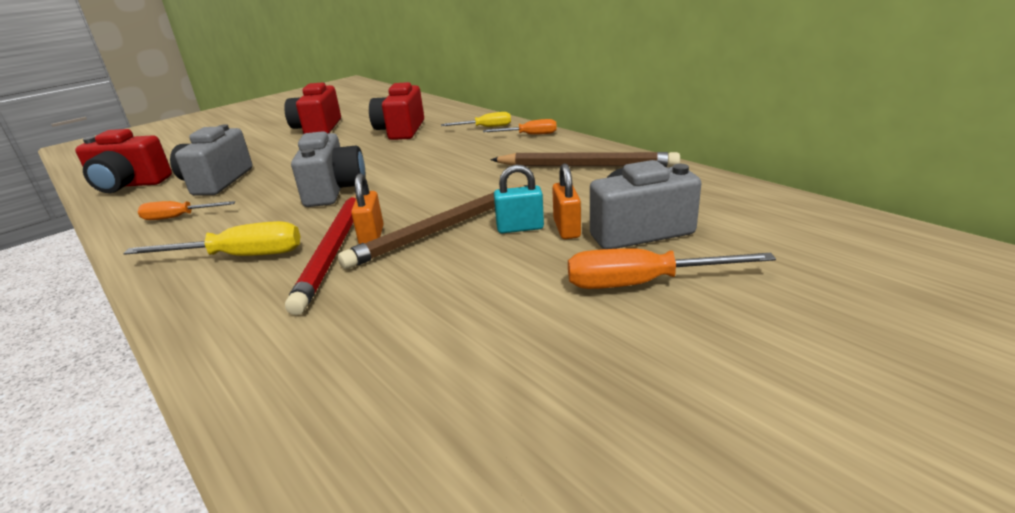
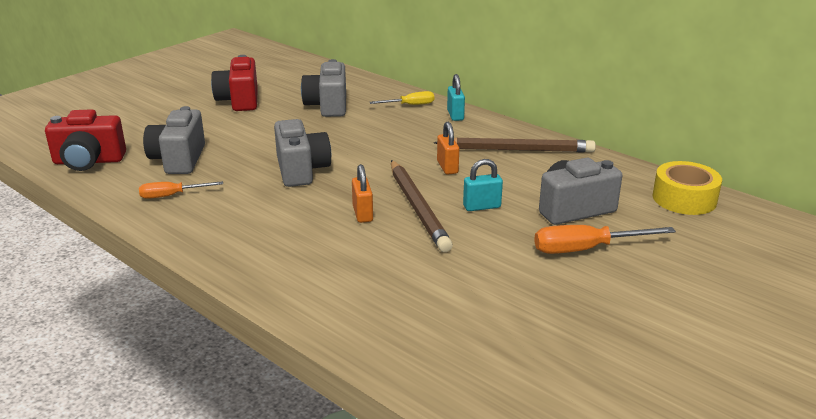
camera: 10 degrees left, 0 degrees up
yellow screwdriver [123,221,300,256] -> none
red pencil [285,194,356,315] -> none
brown pencil [338,185,528,269] -> brown pencil turned 60 degrees counterclockwise [391,160,453,252]
red camera [369,82,424,140] -> grey camera [301,59,346,117]
orange screwdriver [483,119,557,135] -> turquoise padlock [447,74,465,121]
orange padlock [552,163,581,239] -> orange padlock moved to [437,122,459,175]
none -> yellow tape [653,161,722,215]

